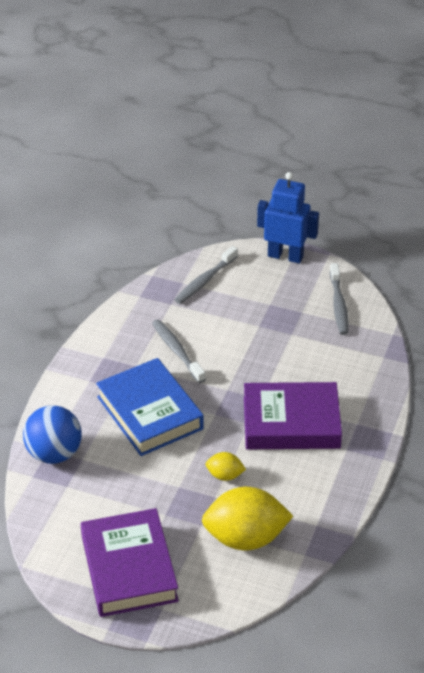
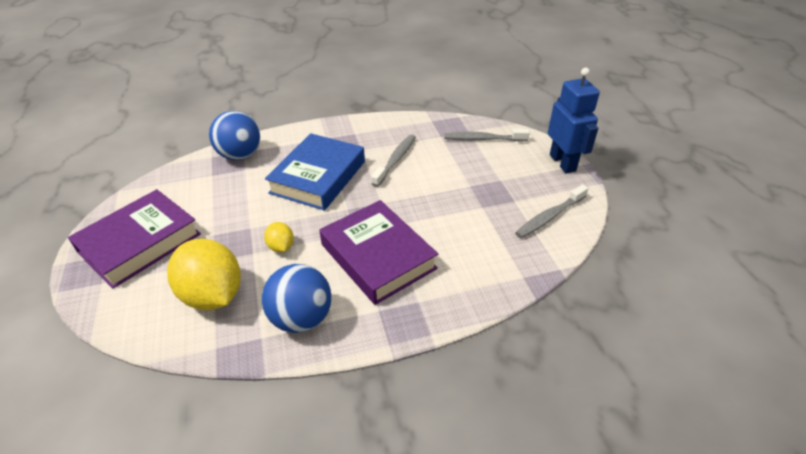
camera: 55 degrees right, 0 degrees up
none -> blue ball [262,264,331,333]

